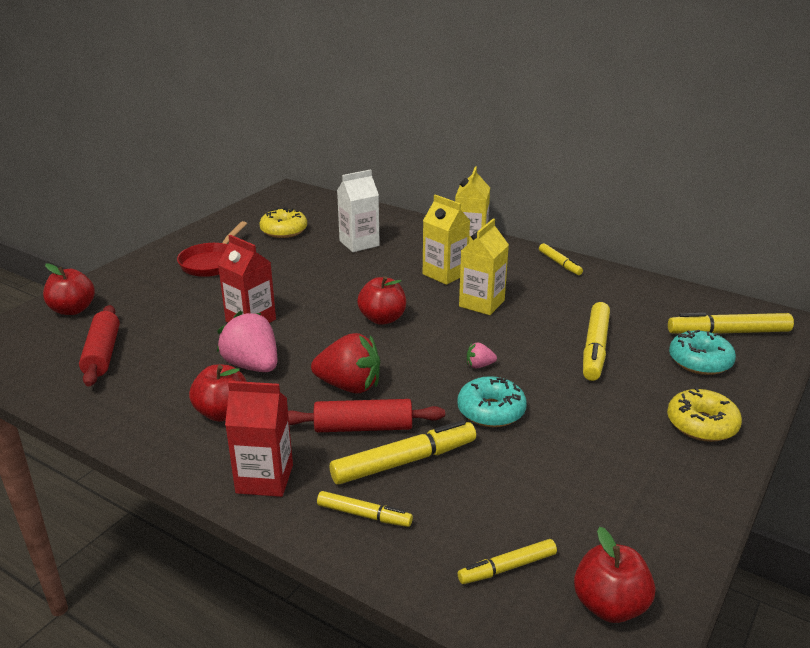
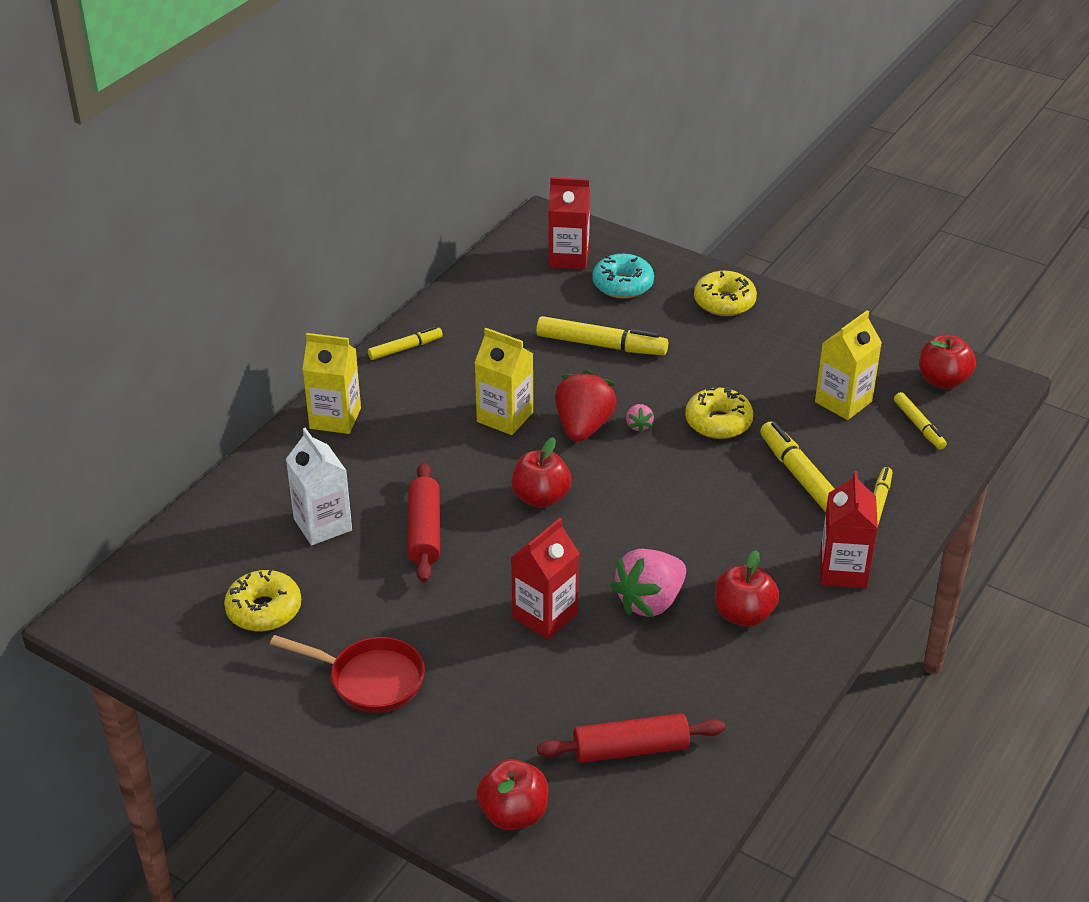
camera: 90 degrees left, 10 degrees up
red rolling pin [288,399,445,432] -> red rolling pin moved to [408,462,440,583]
red strawberry [311,333,380,394] -> red strawberry moved to [555,370,617,442]
yellow carton [423,194,470,285] -> yellow carton moved to [815,310,882,420]
turquoise donut [457,376,527,427] -> yellow donut [685,386,753,439]
yellow marker [668,313,794,334] -> red carton [548,177,590,269]

